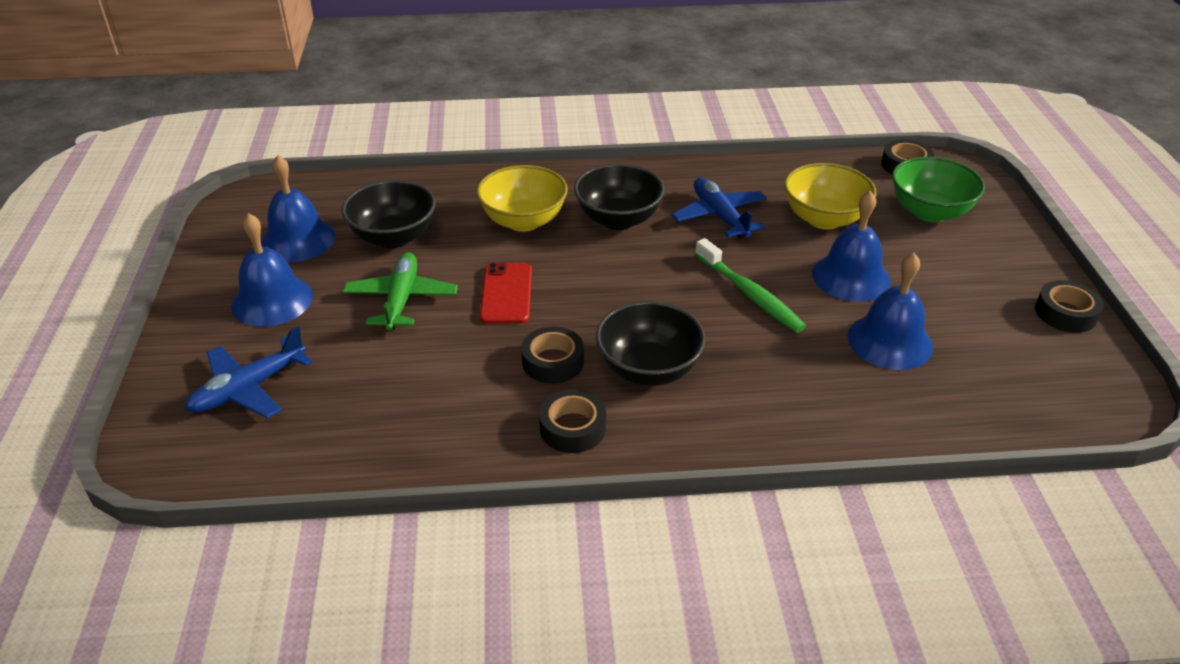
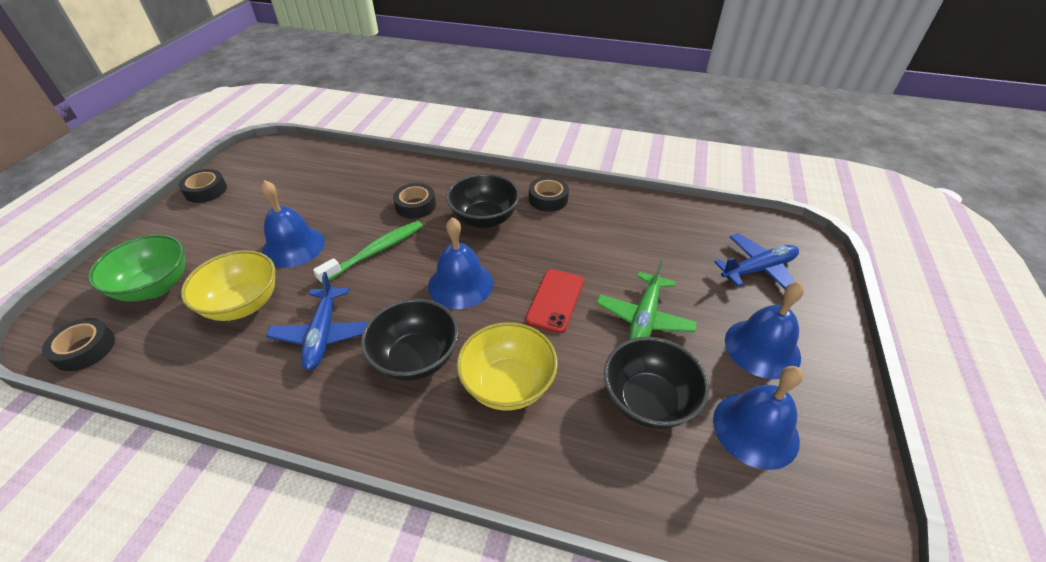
camera: 160 degrees left, 5 degrees up
black tape [521,326,584,384] -> black tape moved to [393,183,436,219]
green toothbrush [695,238,806,333] -> green toothbrush turned 60 degrees clockwise [313,221,423,284]
blue bell [848,253,933,370] -> blue bell moved to [428,217,493,309]

